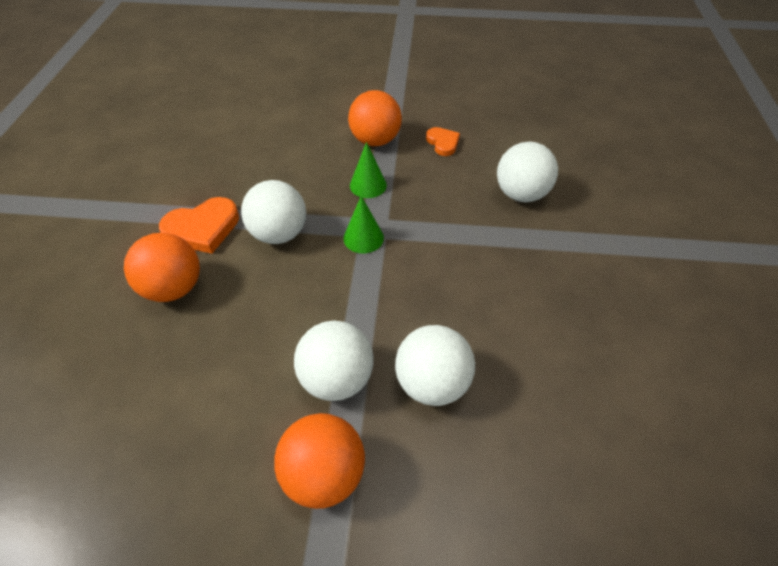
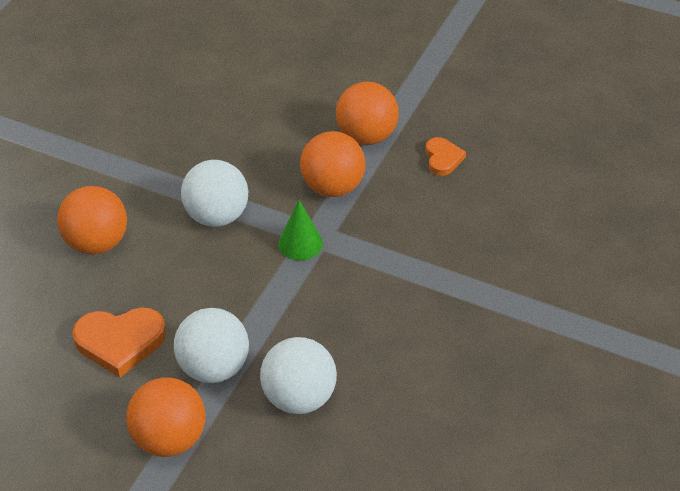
camera: 20 degrees right, 5 degrees down
orange heart [159,197,239,254] -> orange heart moved to [72,307,166,377]
green cone [350,142,387,198] -> orange ball [300,131,366,197]
white ball [497,142,558,202] -> none

